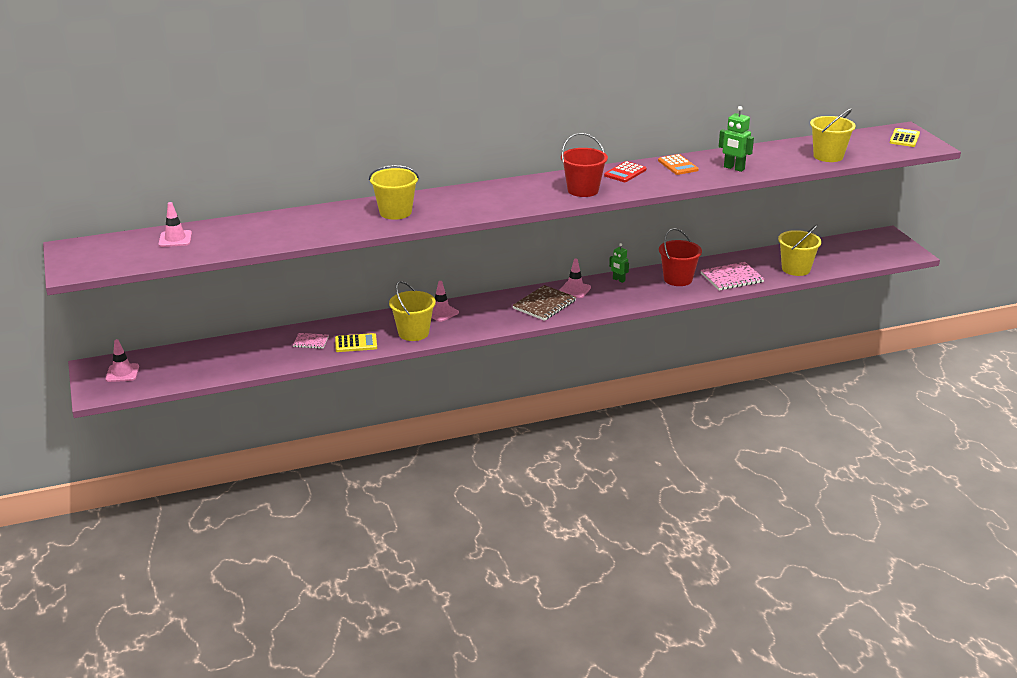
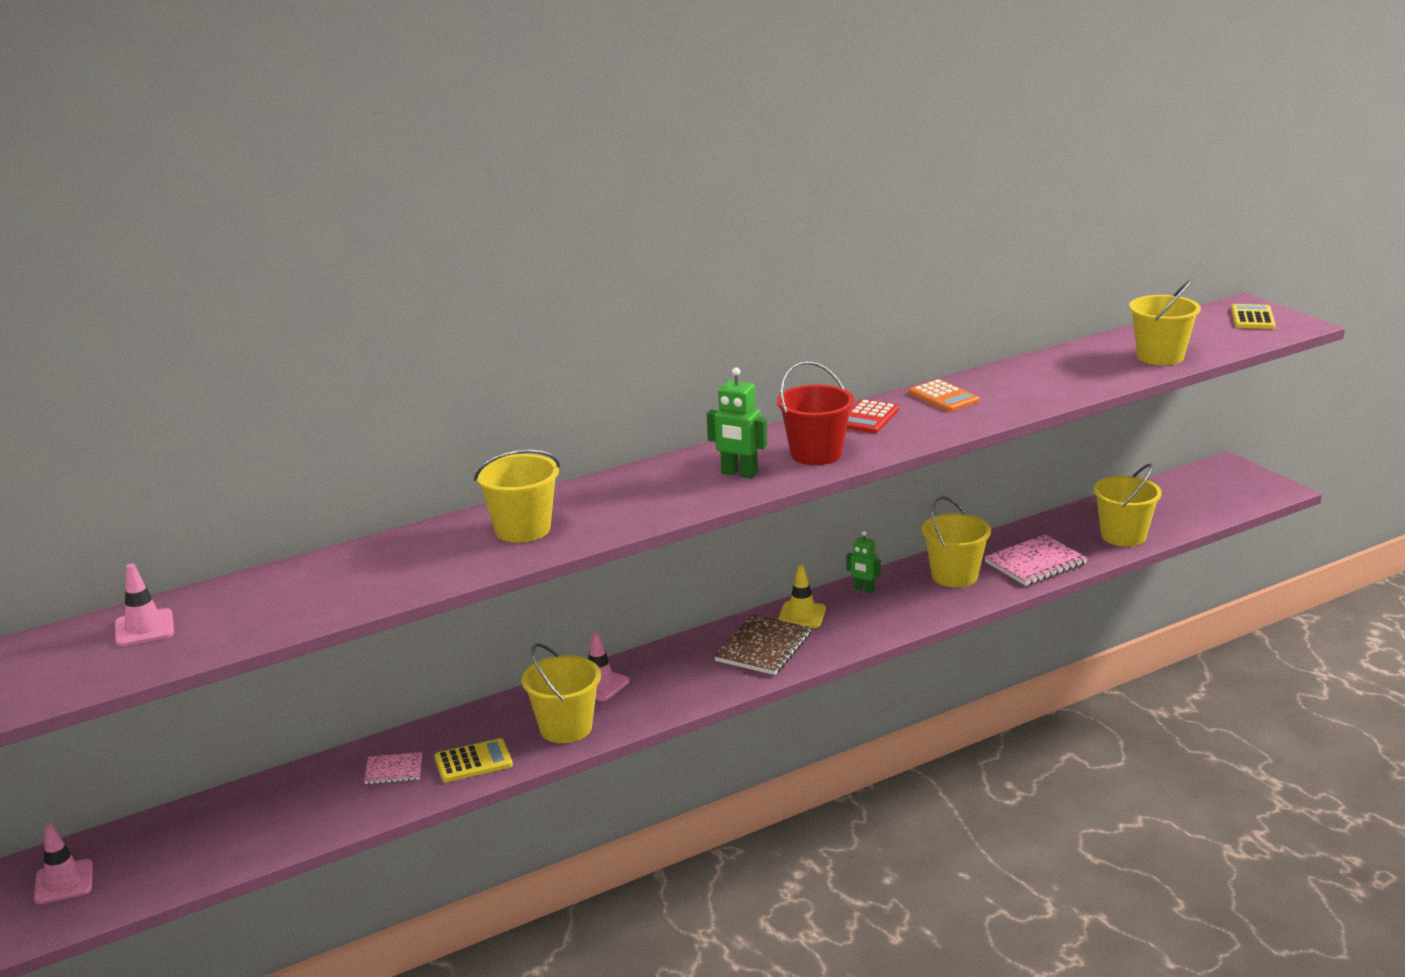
camera: 10 degrees left, 5 degrees down
pink traffic cone [559,259,591,298] -> yellow traffic cone [778,565,826,628]
red bucket [659,228,702,286] -> yellow bucket [922,496,991,588]
green robot [719,106,754,172] -> green robot moved to [707,367,767,479]

